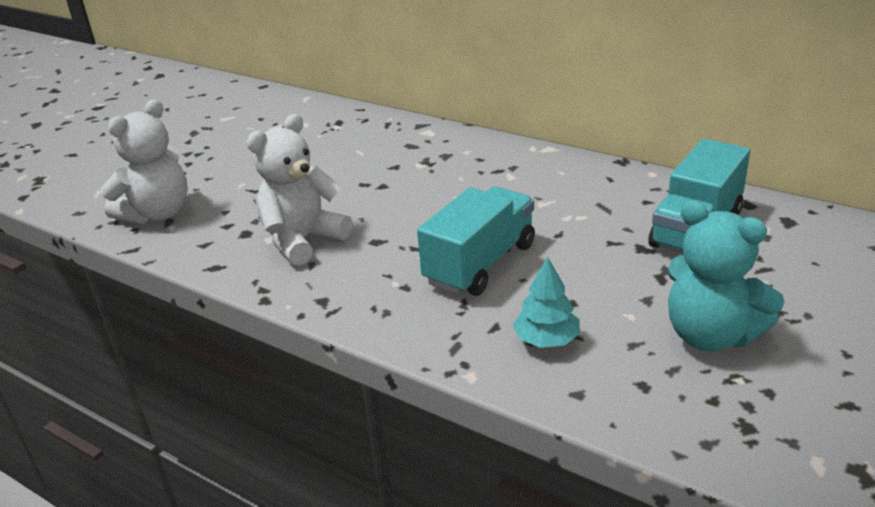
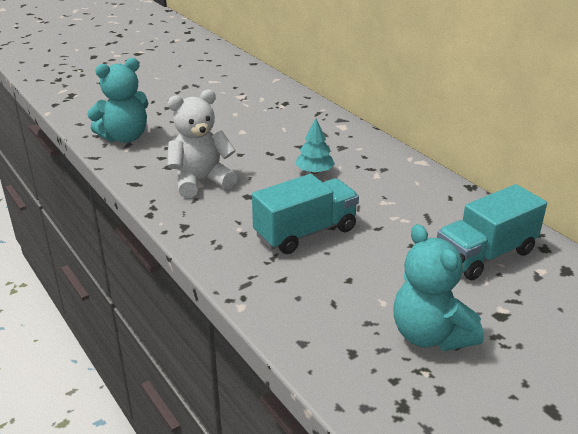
camera: 20 degrees right, 0 degrees up
white teddy bear [101,99,188,224] -> turquoise teddy bear [87,58,148,143]
turquoise tree [513,257,580,348] -> turquoise tree moved to [295,118,335,174]

